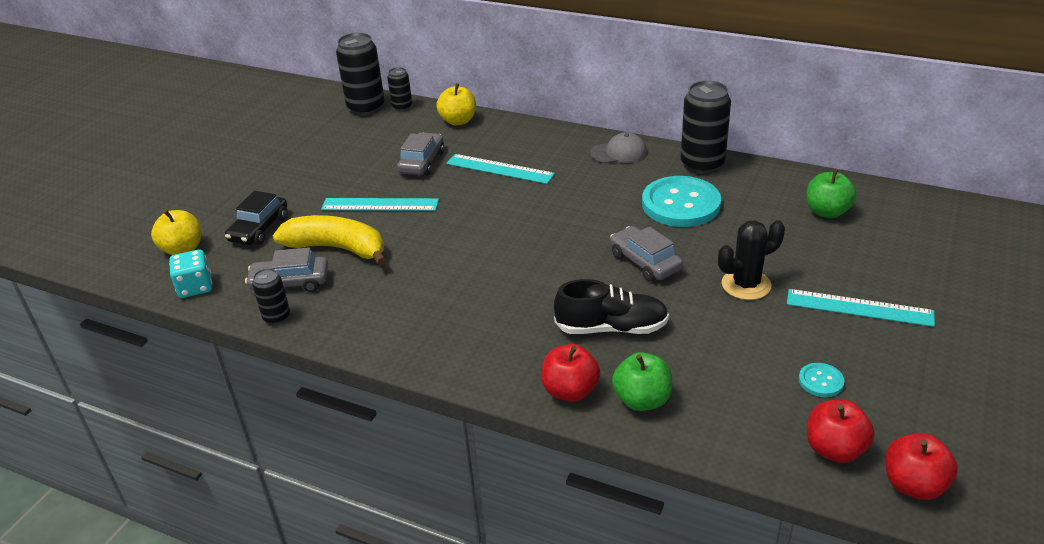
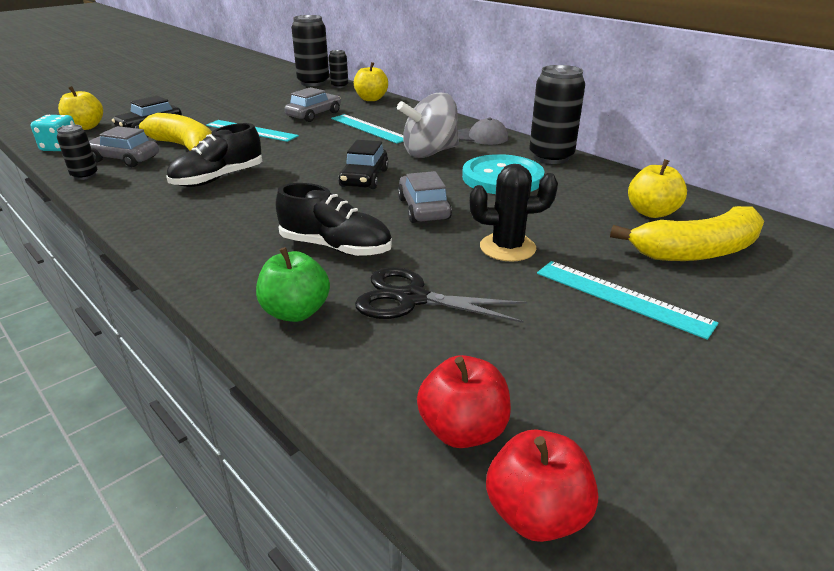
camera: 20 degrees right, 5 degrees down
red apple [541,344,600,402] -> none
turquoise button [799,363,844,397] -> none
green apple [806,169,856,218] -> yellow apple [628,159,687,218]
none -> black shoe [167,123,262,187]
none -> black car [338,140,389,189]
none -> black scissors [355,267,527,323]
none -> grey spinning top [397,93,459,158]
none -> yellow banana [610,206,764,261]

